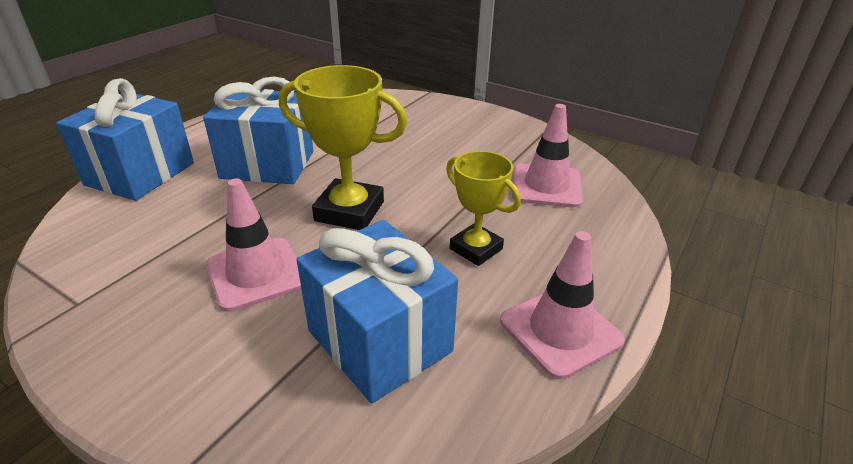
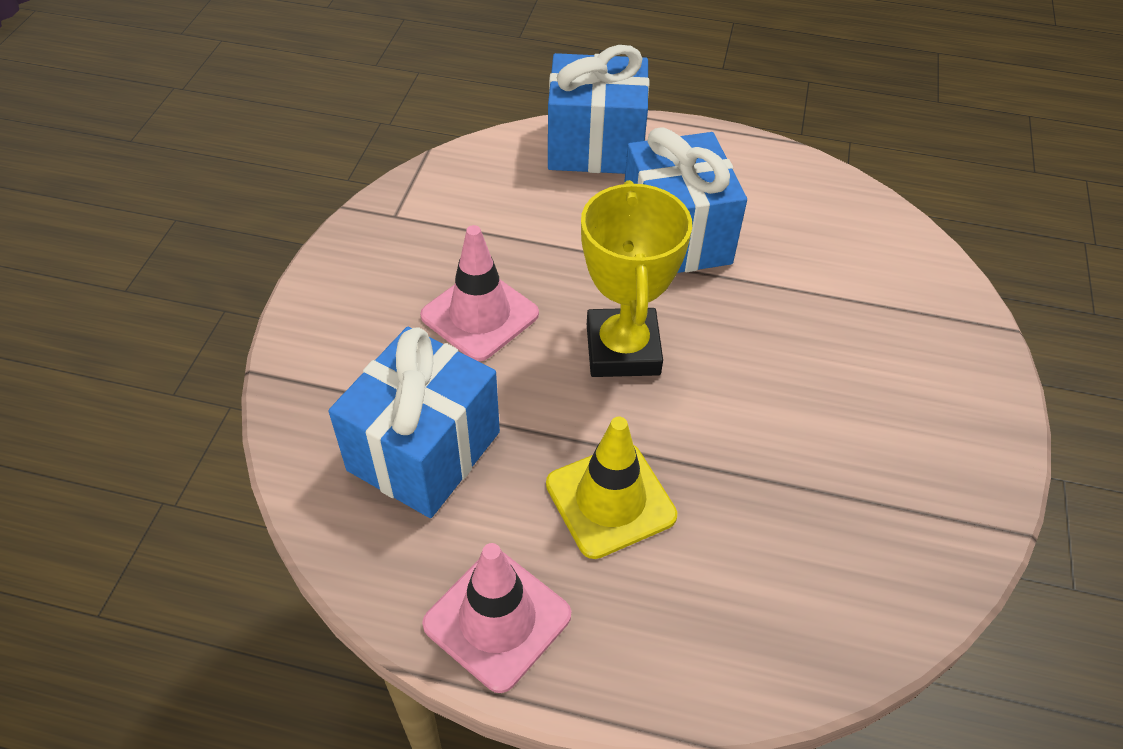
camera: 70 degrees right, 15 degrees up
yellow trophy [446,151,521,266] -> yellow traffic cone [546,417,677,559]
pink traffic cone [512,104,583,208] -> none

